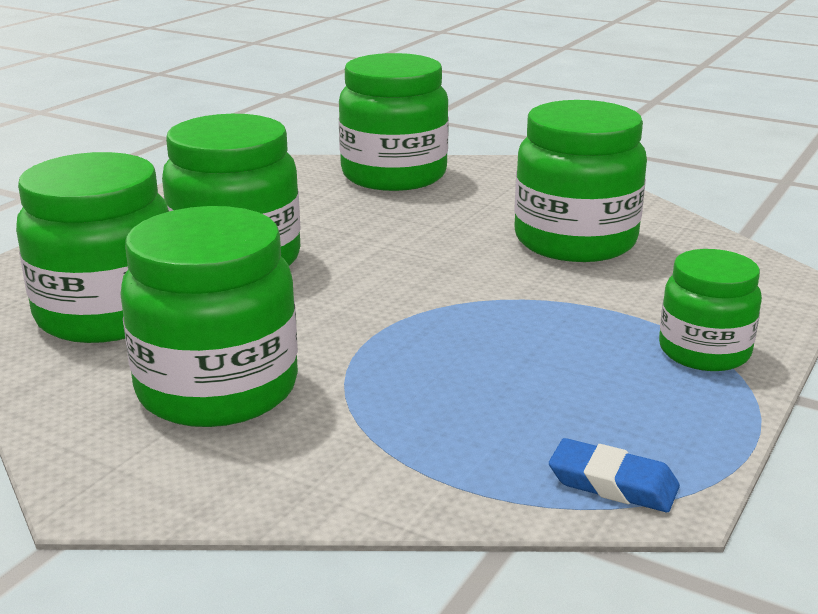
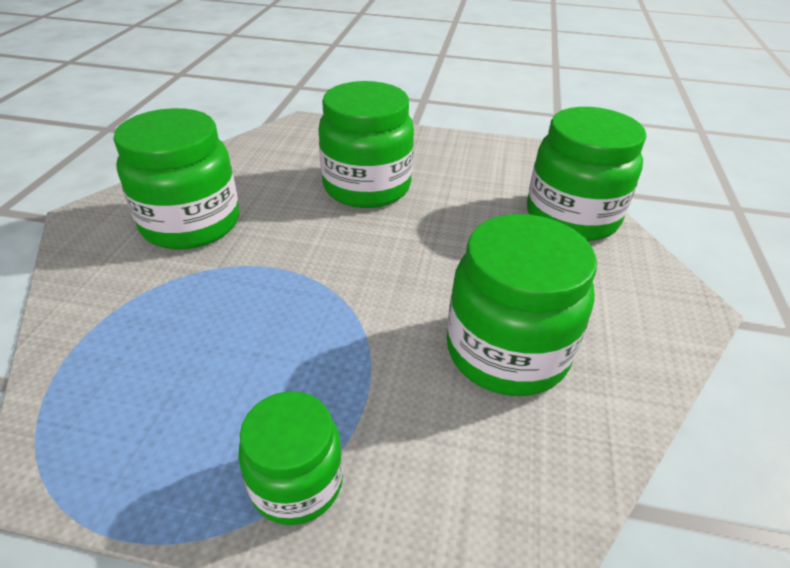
camera: 70 degrees right, 15 degrees up
green jar [16,152,169,343] -> none
blue eraser [549,438,680,512] -> none

